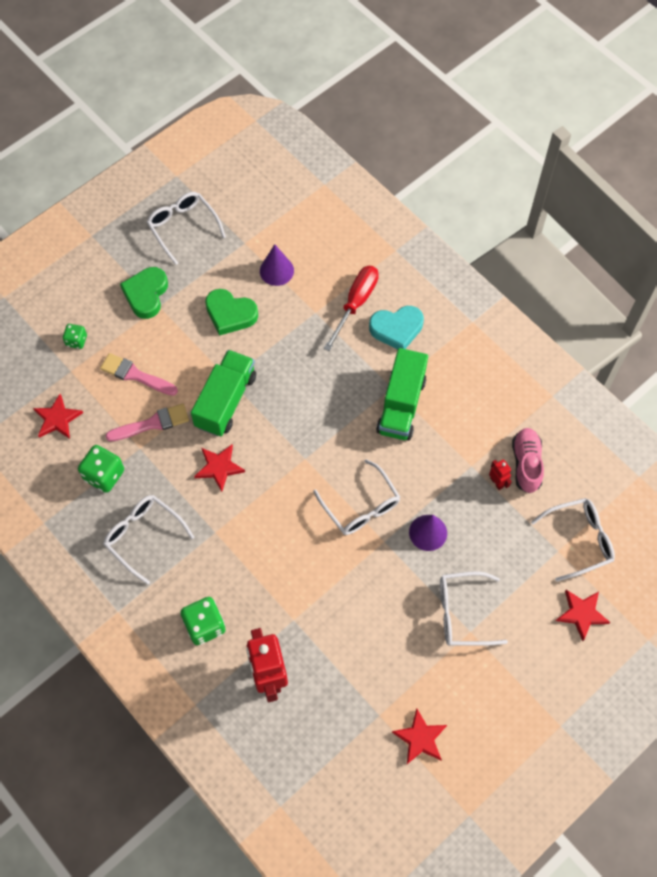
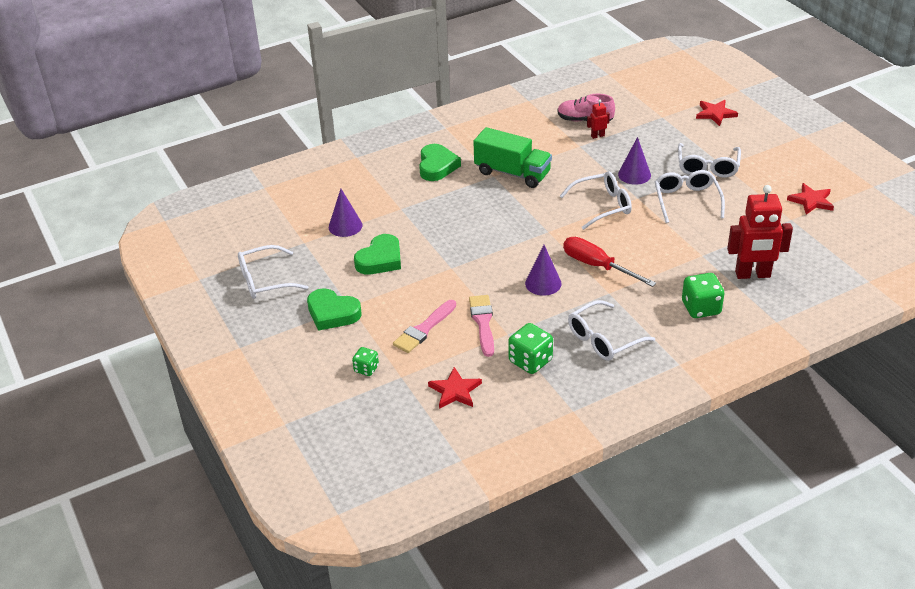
camera: 75 degrees left, 25 degrees down
green truck [191,350,256,436] -> none
red star [194,445,245,492] -> purple cone [525,245,561,296]
red screwdriver [324,266,379,351] -> red screwdriver moved to [563,237,656,287]
turquoise heart [369,306,424,350] -> green heart [419,144,461,181]
white glasses [531,498,615,582] -> white glasses moved to [655,170,725,223]

